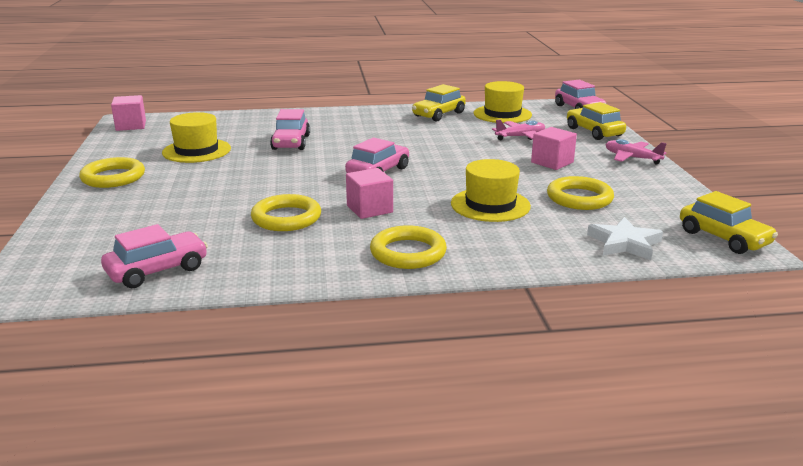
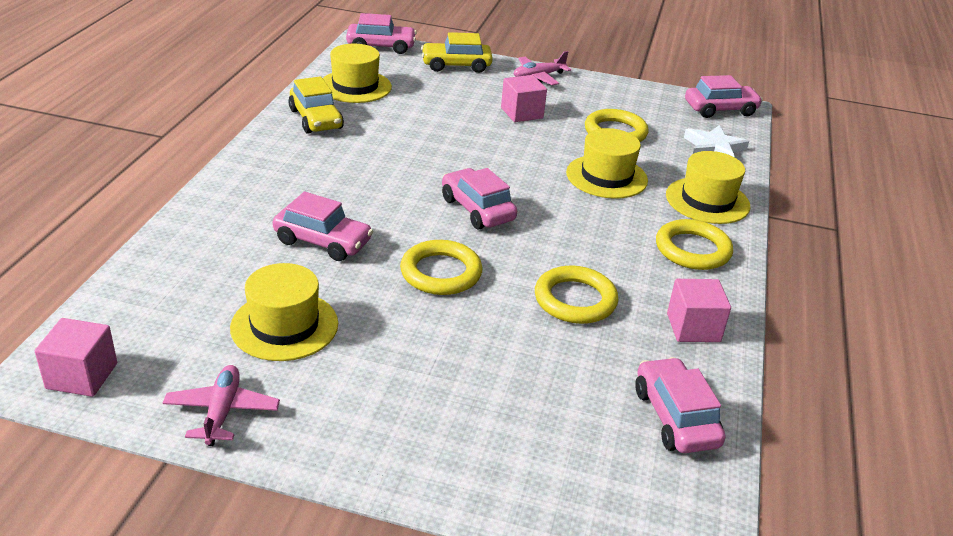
camera: 70 degrees left, 10 degrees up
yellow ring [79,157,145,188] -> yellow ring moved to [400,240,483,295]
pink cube [346,168,393,219] -> pink cube moved to [667,279,731,342]
pink plane [492,120,545,140] -> pink plane moved to [163,365,280,446]
yellow car [680,191,778,254] -> pink car [685,75,763,118]
none -> yellow hat [666,151,751,224]

